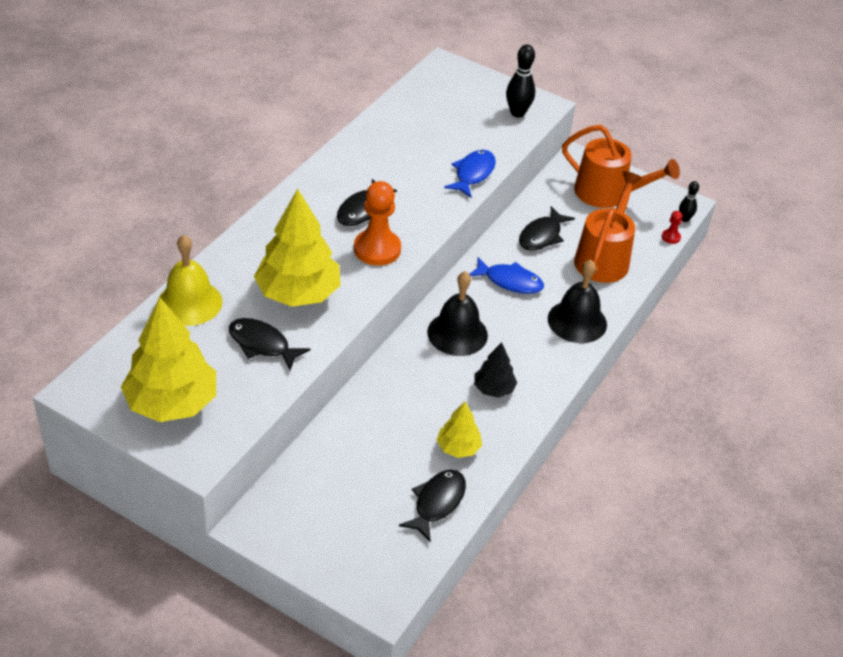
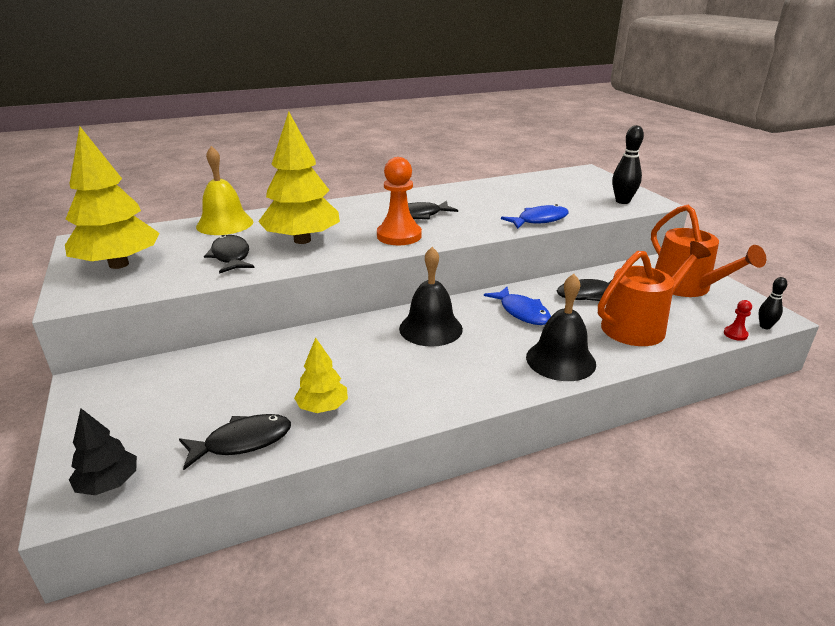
camera: 40 degrees right, 15 degrees down
black tree [474,342,517,398] -> black tree moved to [69,408,137,495]

